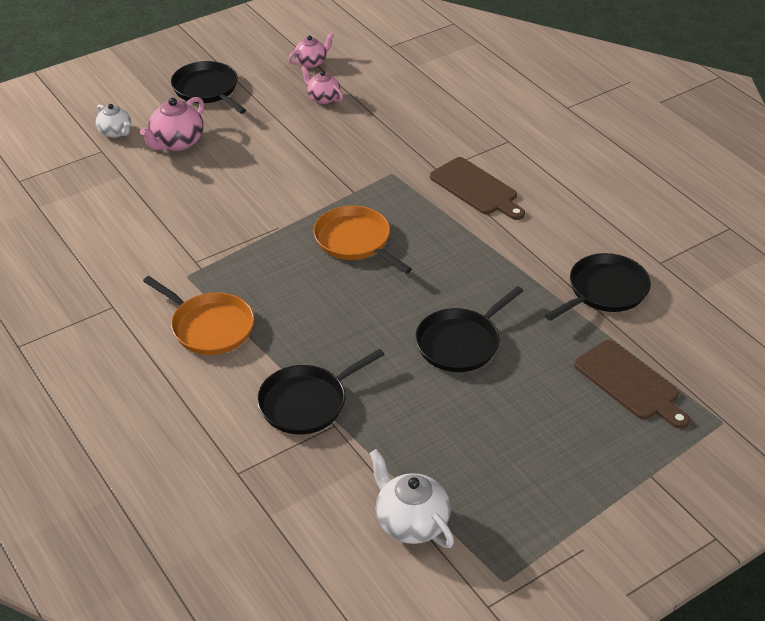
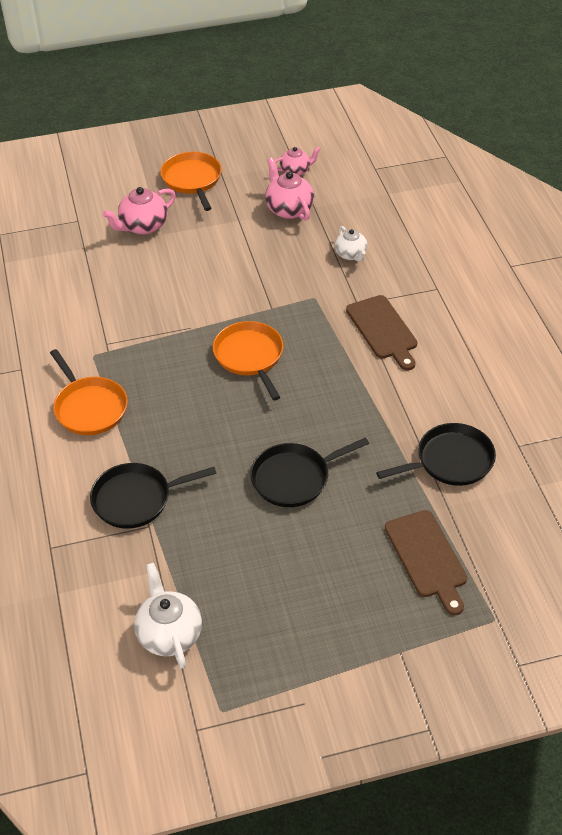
camera: 20 degrees right, 5 degrees up
white teapot [96,104,131,138] -> white teapot moved to [335,226,368,262]
black pan [171,61,246,114] -> orange pan [161,152,222,211]
pink teapot [301,66,343,104] -> pink teapot [265,157,314,221], size x1.54

